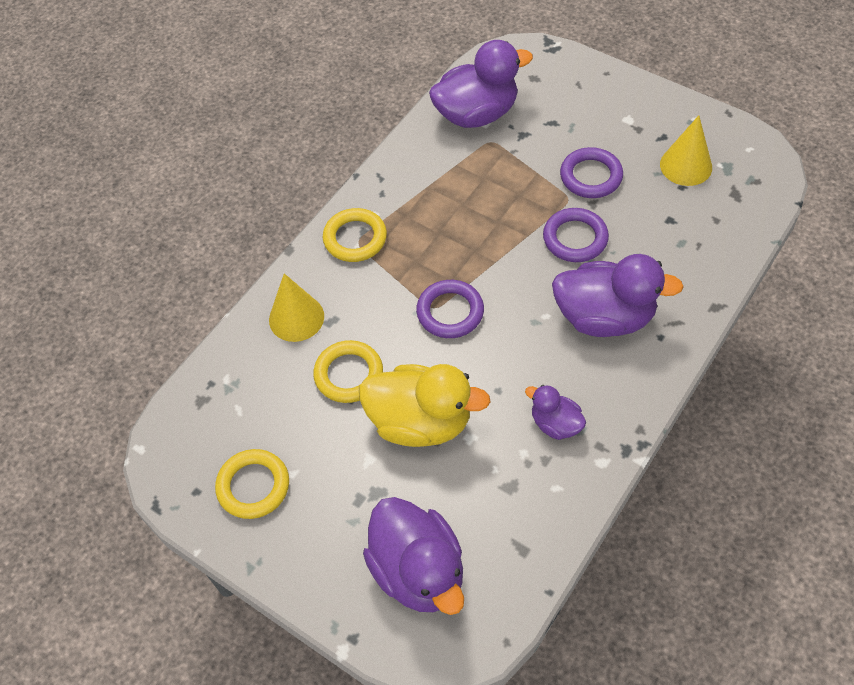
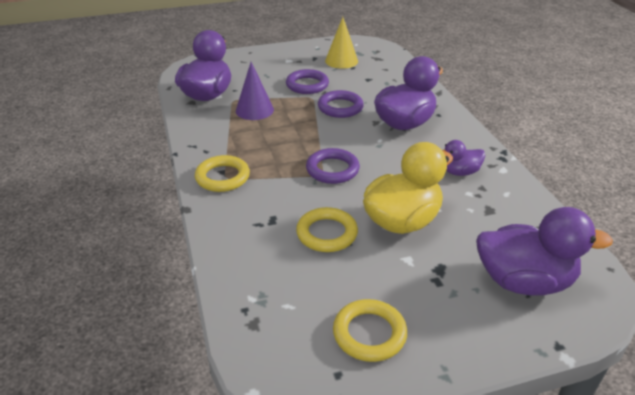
camera: 55 degrees left, 20 degrees down
yellow cone [269,273,324,342] -> none
none -> purple cone [236,62,274,120]

